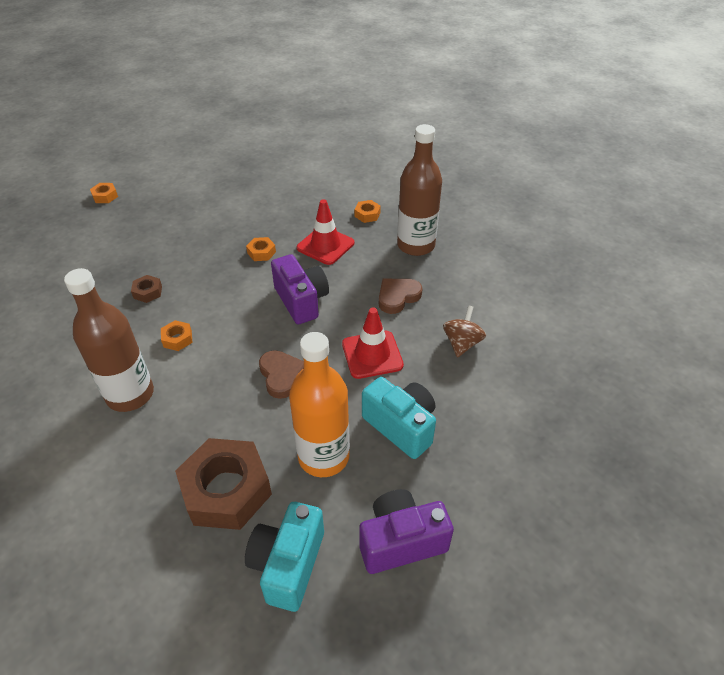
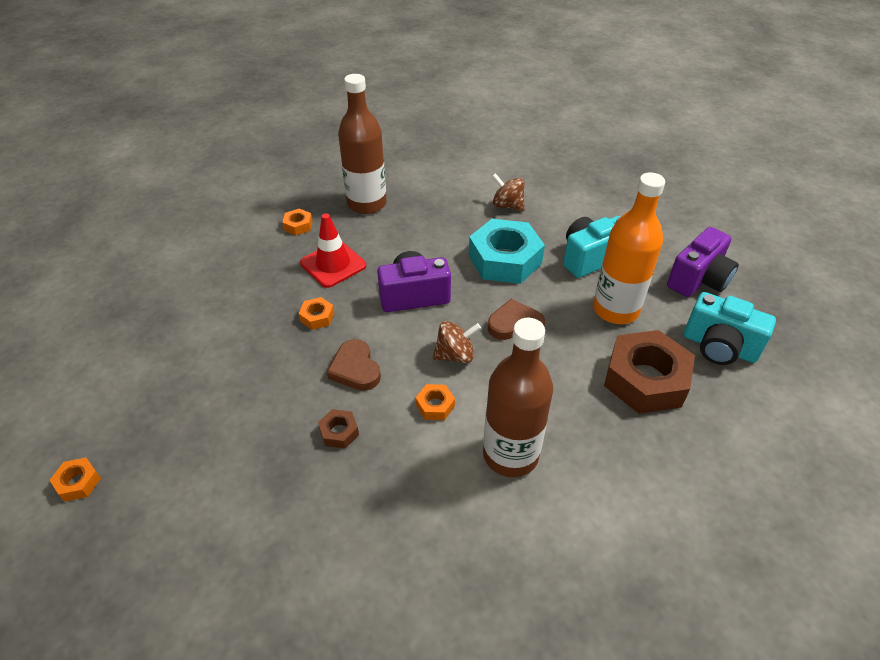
camera: 75 degrees left, 0 degrees up
red traffic cone [342,308,404,379] -> turquoise nut [469,219,545,284]
purple camera [360,489,454,574] -> purple camera turned 135 degrees counterclockwise [667,227,739,297]
brown heart [379,279,423,314] -> brown heart moved to [327,339,381,391]
none -> brown spinning top [433,321,481,363]

